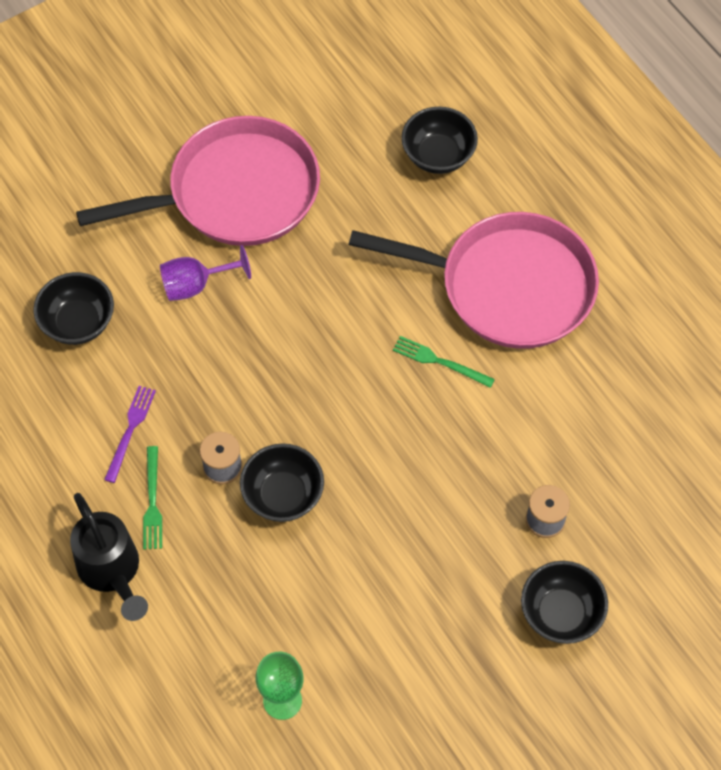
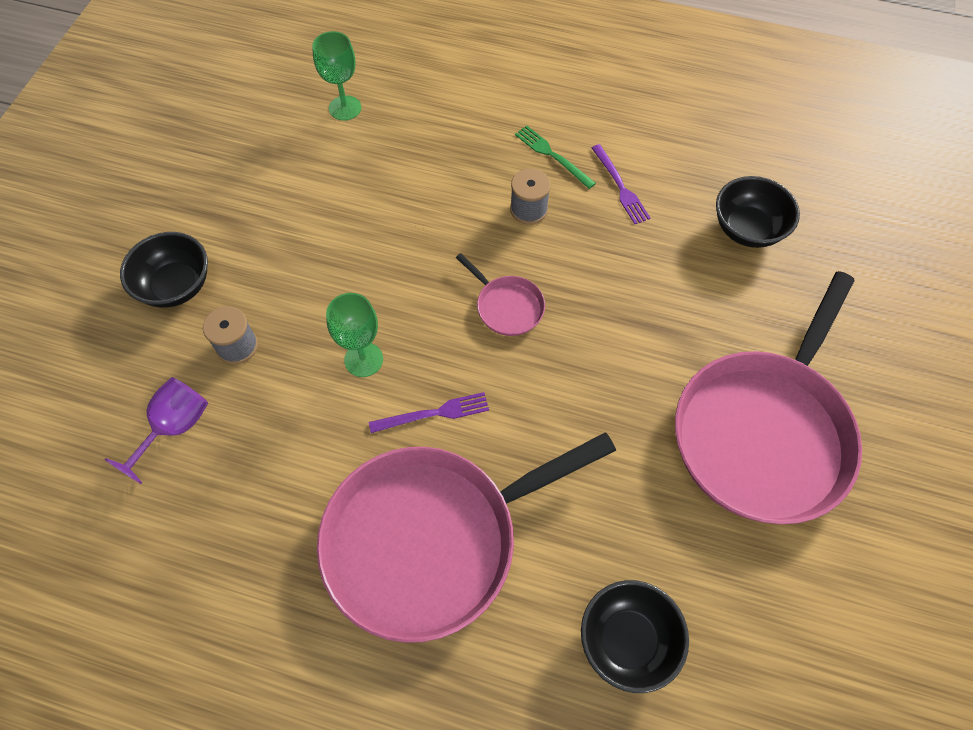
camera: 140 degrees right, 0 degrees up
black watering can [70,493,148,621] -> none
purple goblet [160,245,251,301] -> purple goblet moved to [104,377,208,484]
black bowl [240,443,324,522] -> none
green fork [393,336,495,388] -> purple fork [369,392,489,433]
none -> green goblet [326,293,383,377]
none -> pink pan [456,253,545,336]

